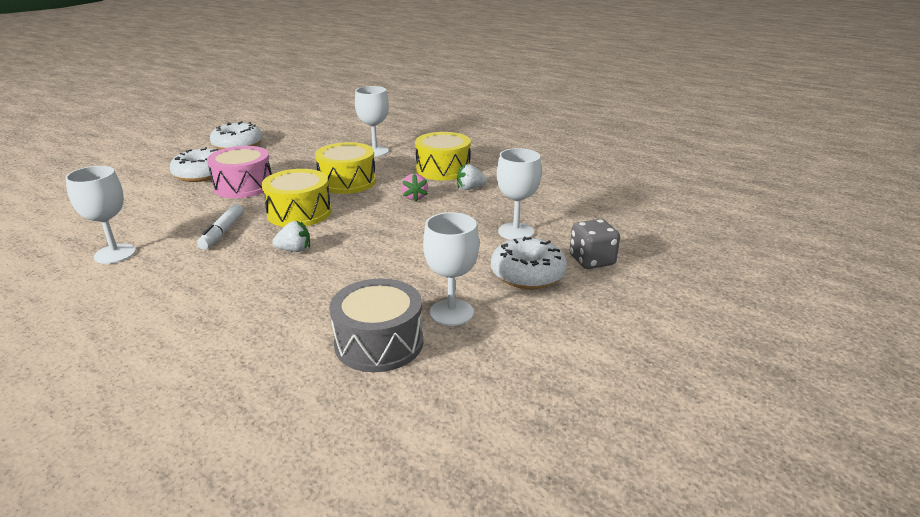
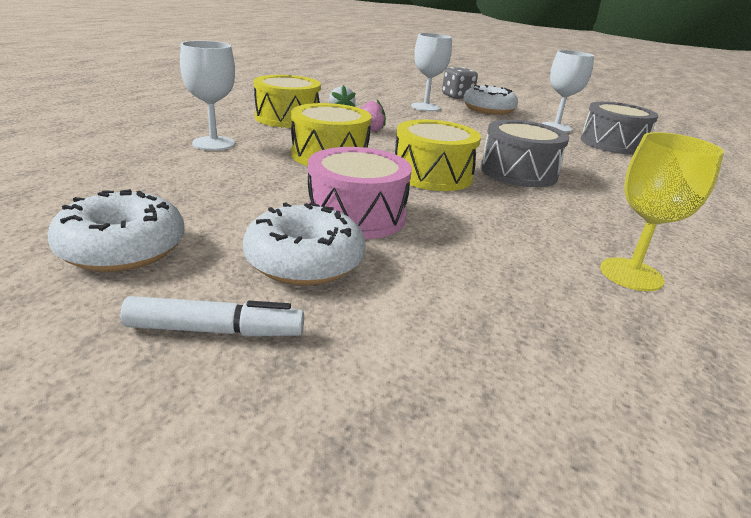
camera: 100 degrees left, 0 degrees up
white goblet [65,166,136,264] -> yellow goblet [600,132,724,291]
white marker [197,204,244,250] -> white marker moved to [120,296,304,336]
white strawberry [272,221,310,252] -> grey drum [481,120,570,187]

